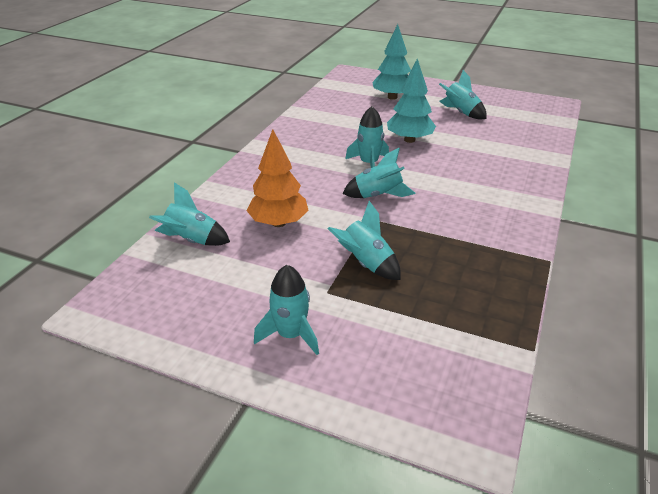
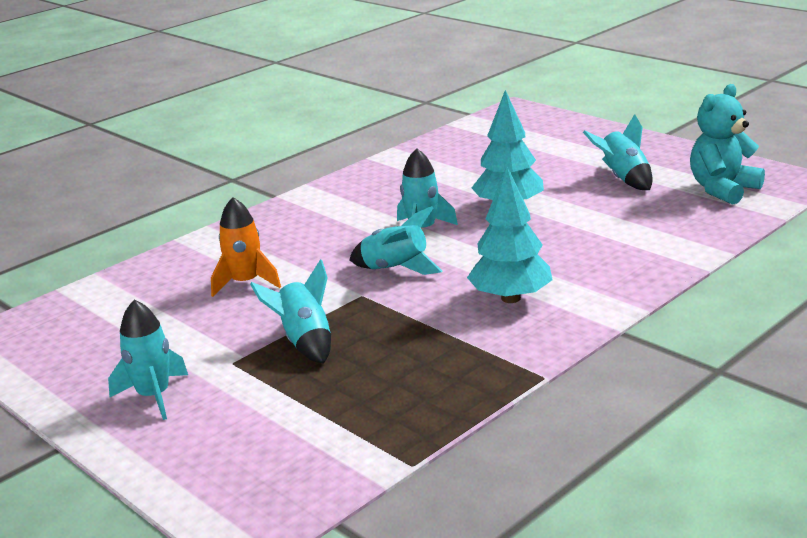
camera: 25 degrees right, 10 degrees down
turquoise rocket [149,182,230,246] -> none
orange tree [246,129,309,227] -> orange rocket [211,197,281,297]
turquoise tree [372,24,411,100] -> turquoise tree moved to [467,166,553,303]
none -> turquoise teddy bear [690,84,765,205]

